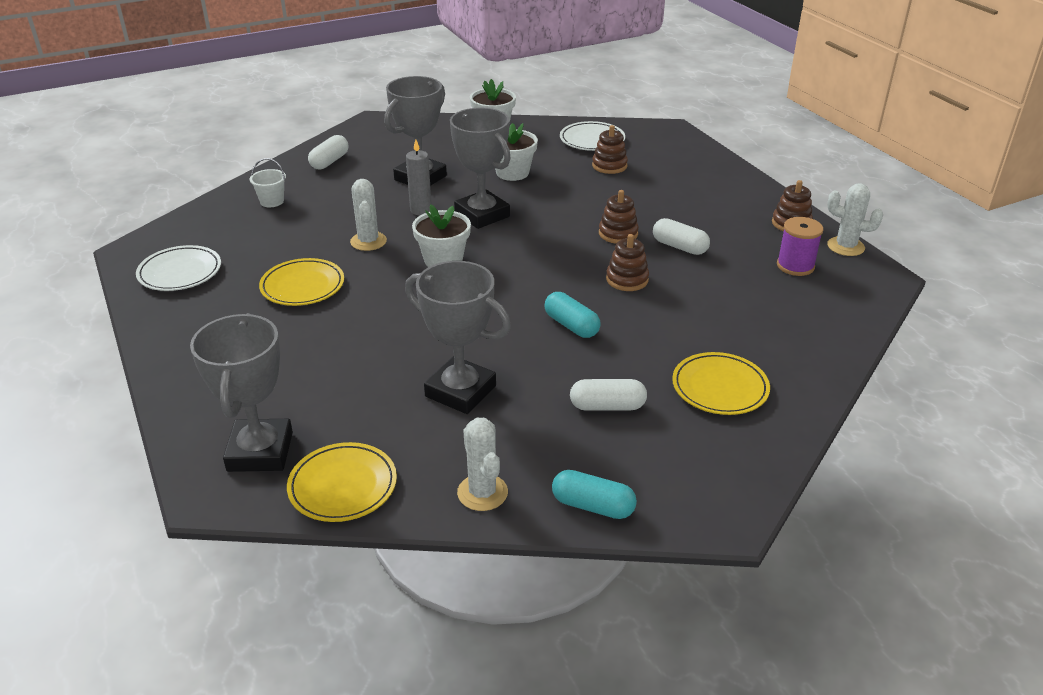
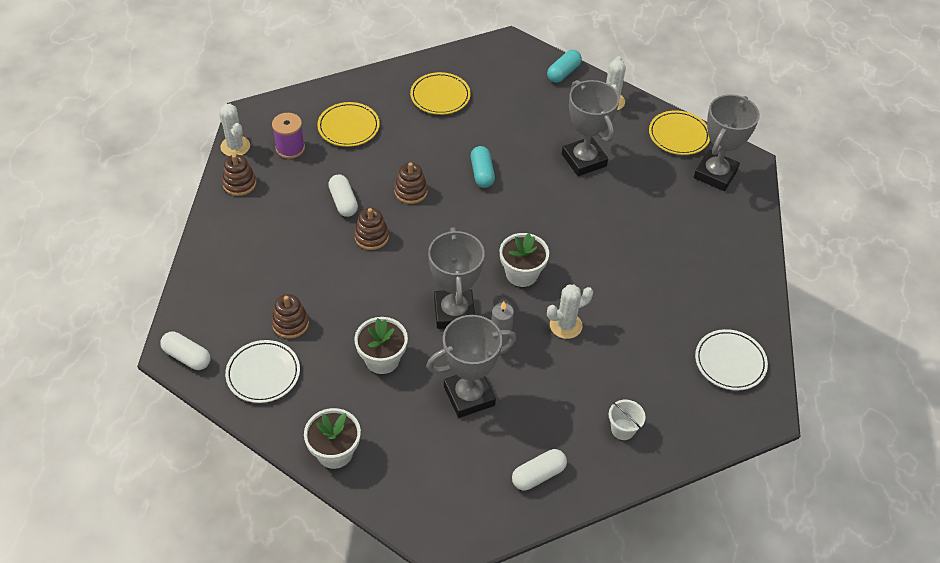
camera: 150 degrees left, 15 degrees up
yellow plate [259,258,344,306] -> yellow plate moved to [317,102,380,147]
white cactus [350,179,387,251] -> white cactus turned 45 degrees clockwise [547,285,593,339]
turquoise capsule [552,470,637,519] -> turquoise capsule turned 75 degrees clockwise [547,50,582,83]
white capsule [570,379,647,410] -> white capsule moved to [160,332,211,370]

